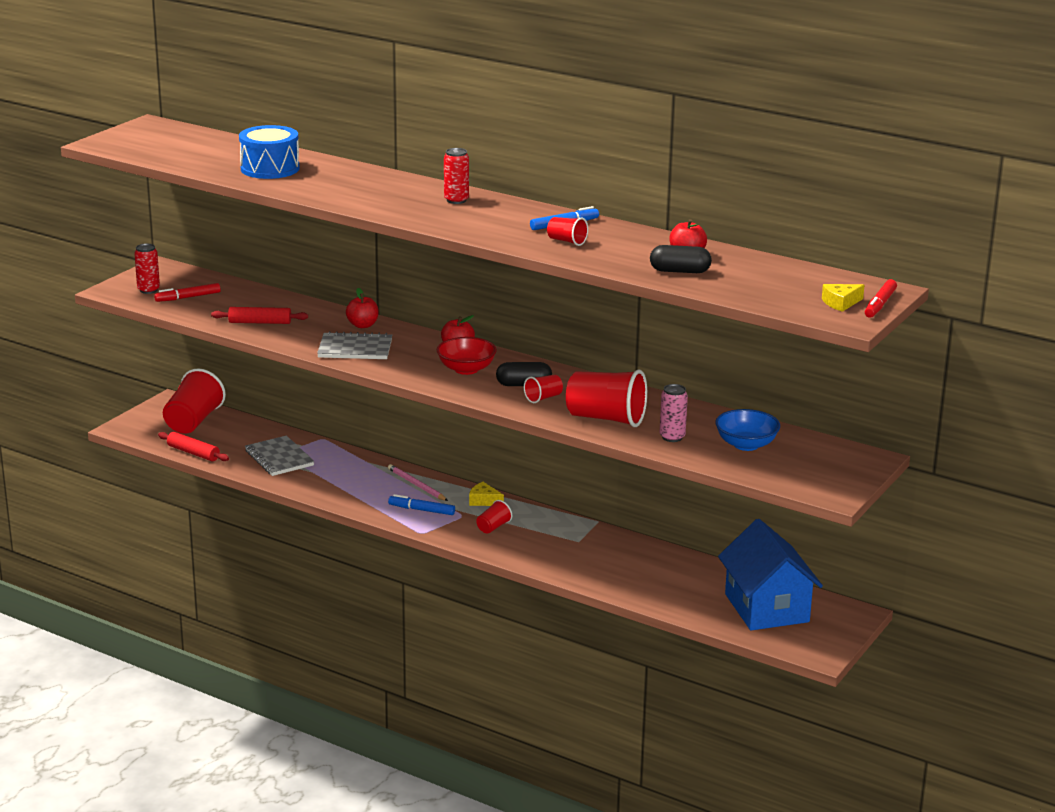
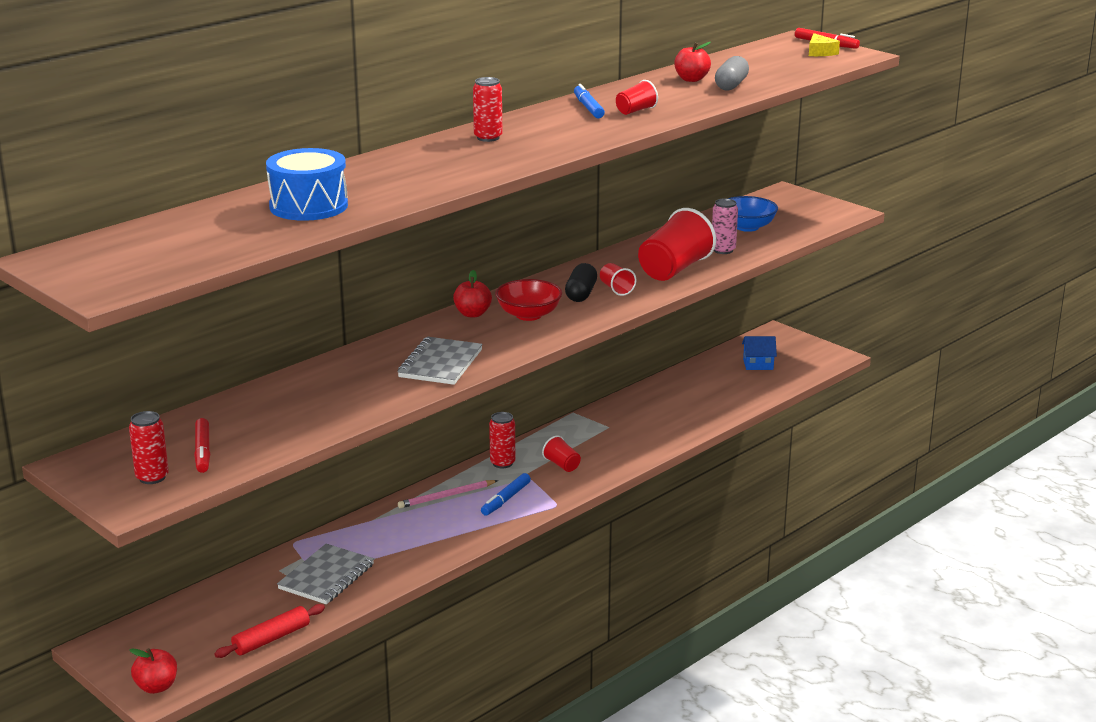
camera: 75 degrees left, 0 degrees up
red cup [163,368,226,434] -> none
red rolling pin [211,307,308,324] -> none
grey notebook [245,435,314,476] -> grey notebook turned 45 degrees counterclockwise [277,544,374,604]
red apple [346,288,379,328] -> red apple moved to [129,648,177,694]
yellow cheese [469,482,504,506] -> red can [489,412,515,468]
black capsule [650,245,712,273] -> grey capsule [715,56,749,91]
blue house [718,519,823,630] -> blue house [742,336,777,370], size x0.43

